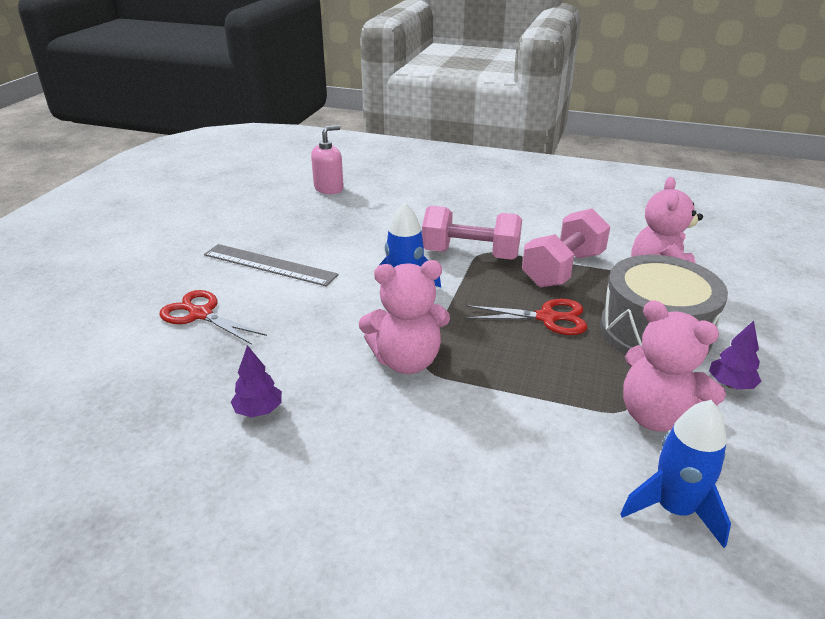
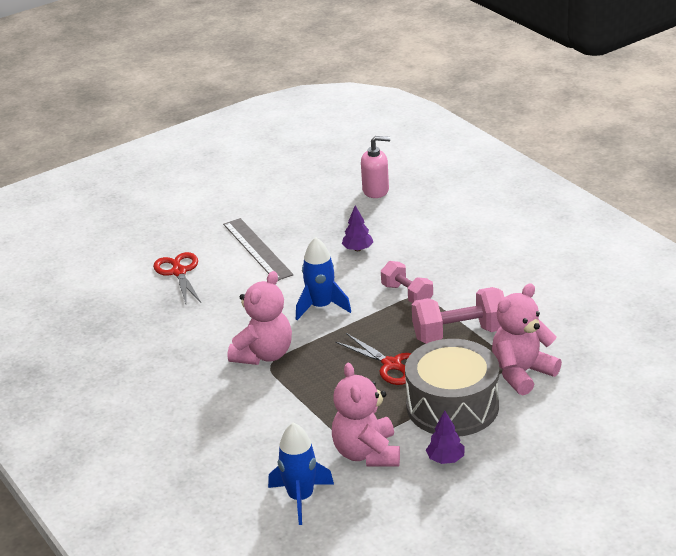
camera: 40 degrees right, 0 degrees up
purple tree [231,345,282,418] -> purple tree moved to [342,205,373,251]
pink teddy bear [359,260,450,374] -> pink teddy bear turned 90 degrees counterclockwise [228,271,292,365]
pink dumbbell [422,206,522,260] -> pink dumbbell [381,261,433,303], size x0.64

